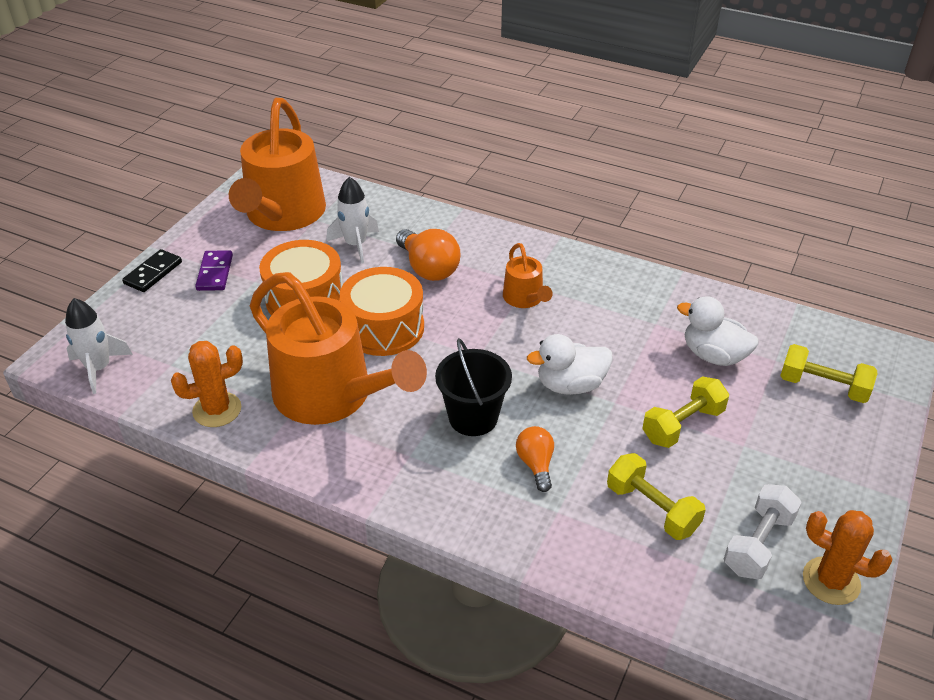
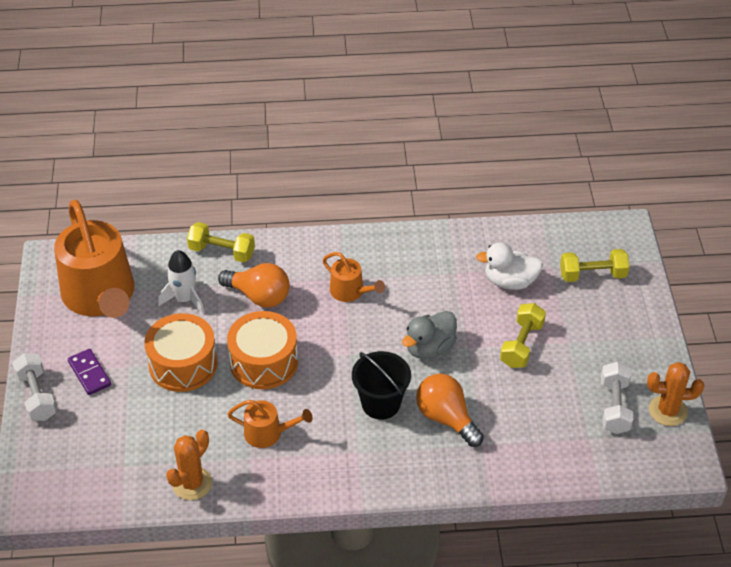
camera: 30 degrees left, 5 degrees up
white rocket [65,298,133,394] -> none
black domino [122,249,182,292] -> white dumbbell [12,353,57,421]
orange watering can [250,272,427,425] -> orange watering can [228,400,313,448], size x0.46
orange light bulb [516,426,554,492] -> orange light bulb [416,374,484,447], size x1.63
white duck [527,334,613,395] -> grey duck [402,311,457,359]
yellow dumbbell [607,453,706,540] -> yellow dumbbell moved to [187,222,255,263]

